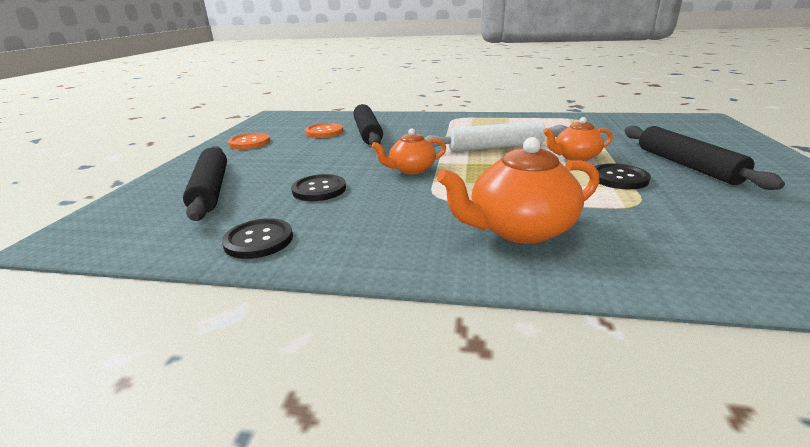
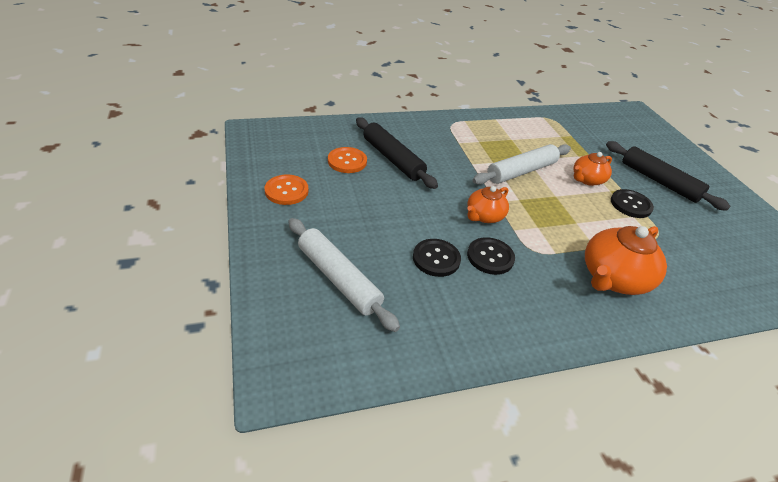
camera: 30 degrees left, 15 degrees up
black rolling pin [183,146,227,221] -> white rolling pin [288,218,400,332]
black button [222,218,293,259] -> black button moved to [467,237,515,275]

